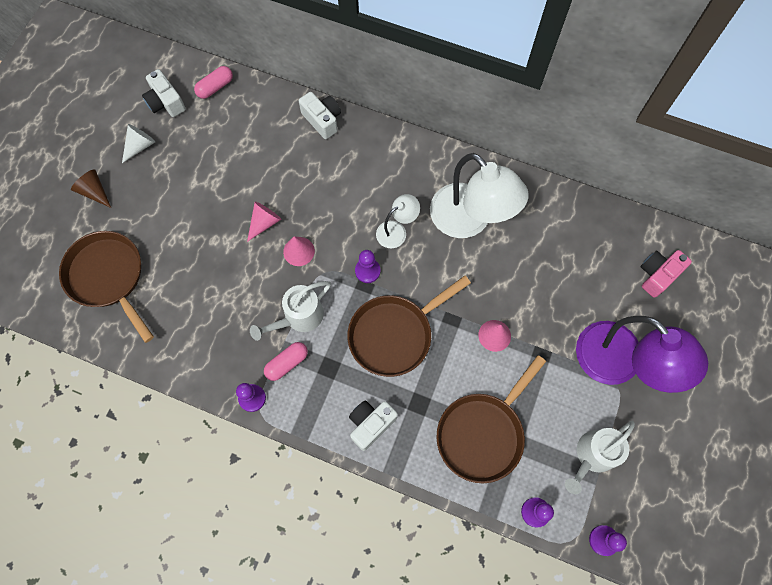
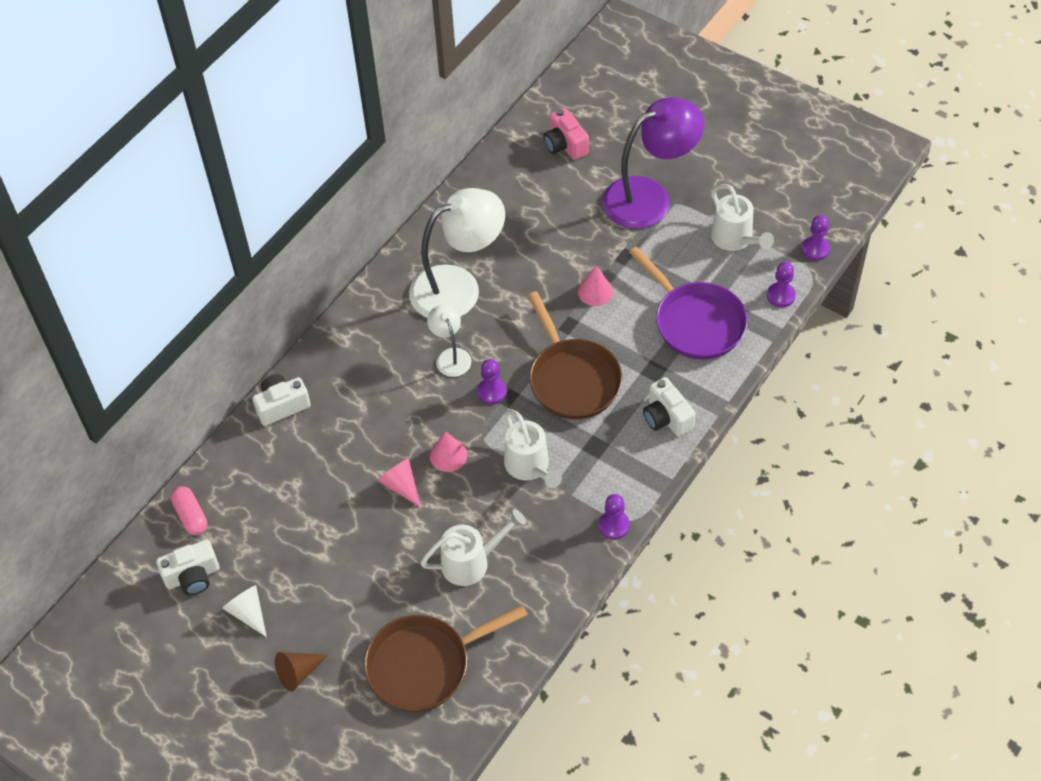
camera: 75 degrees left, 15 degrees down
pink capsule [264,342,308,381] -> none
brown pan [436,355,546,483] -> purple pan [629,247,748,360]
none -> white watering can [420,509,526,586]

